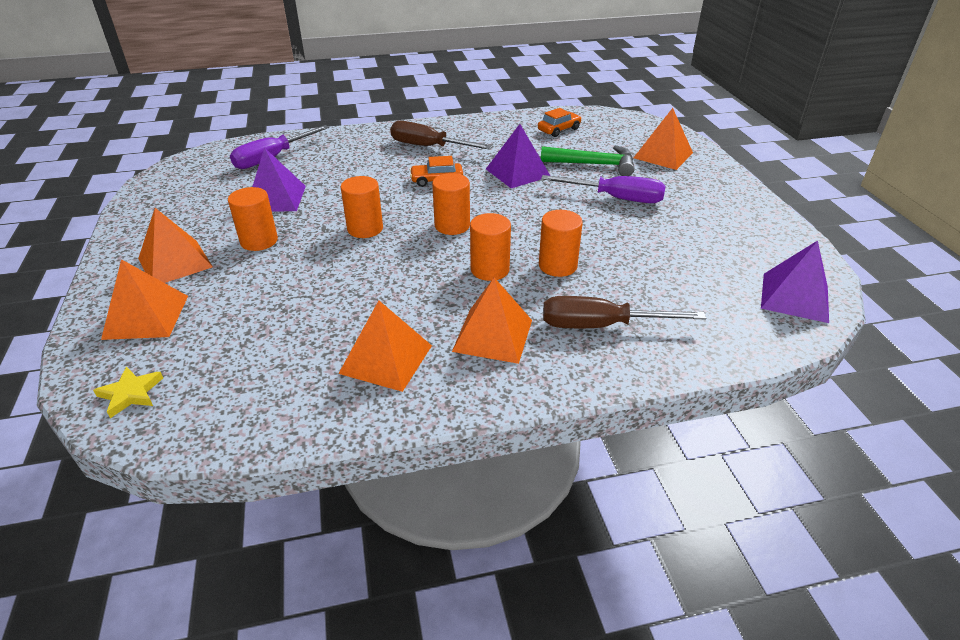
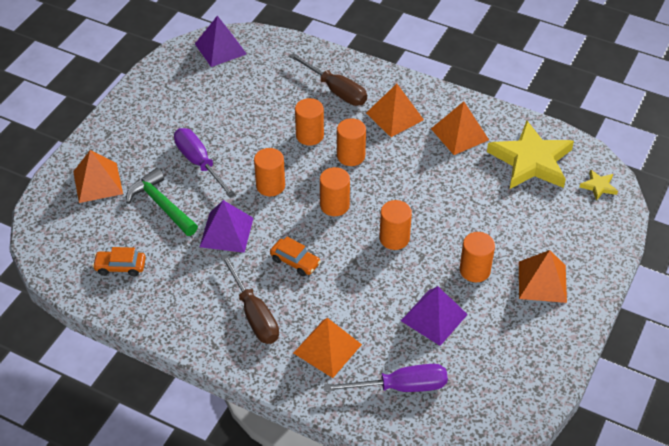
camera: 140 degrees left, 10 degrees up
orange pyramid [101,259,188,340] -> orange pyramid moved to [294,318,362,378]
none -> orange cylinder [254,148,285,196]
none -> yellow star [487,120,574,189]

